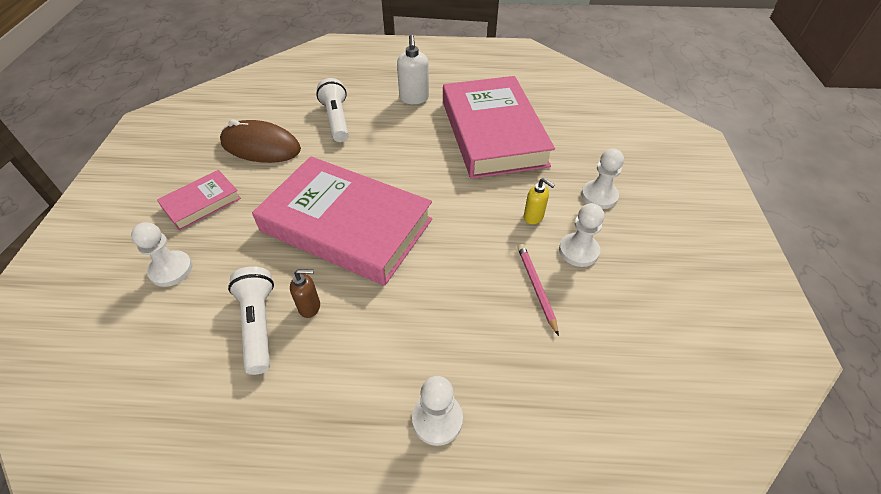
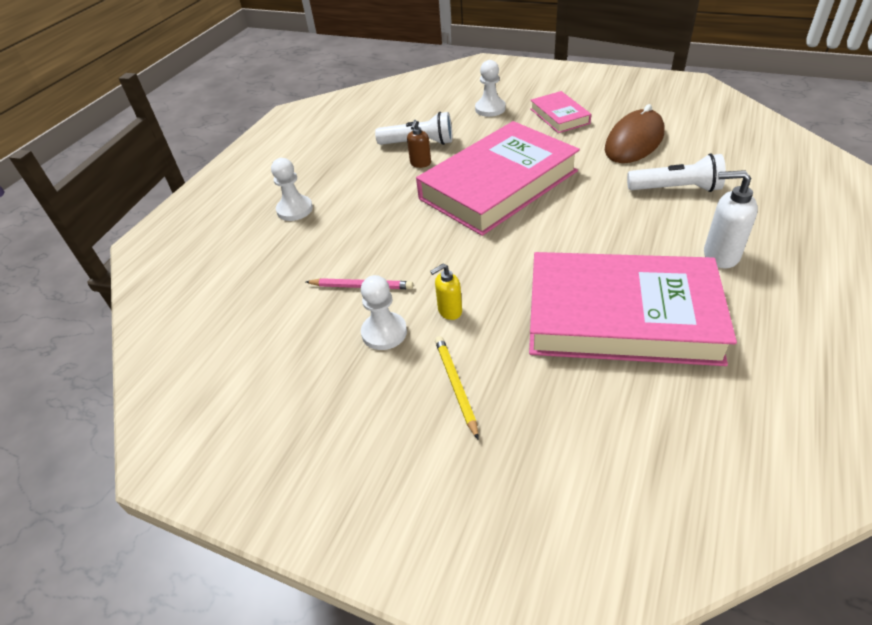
camera: 115 degrees right, 5 degrees down
white pawn [581,148,624,209] -> yellow pencil [435,336,479,440]

